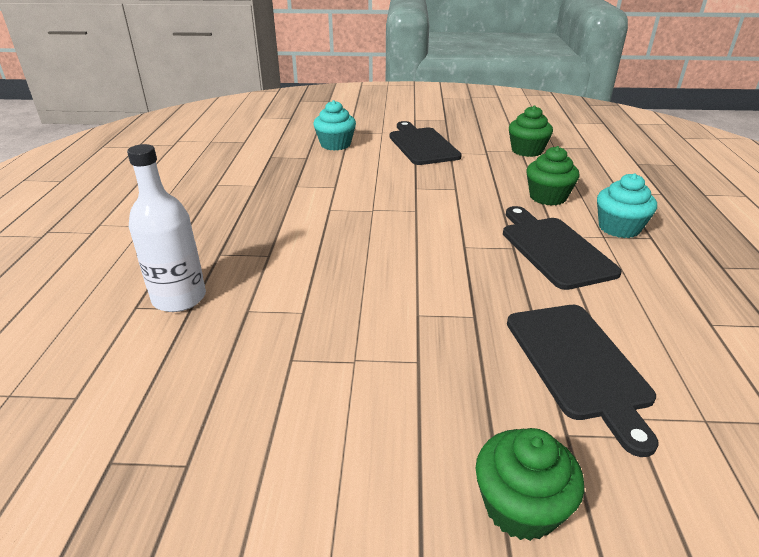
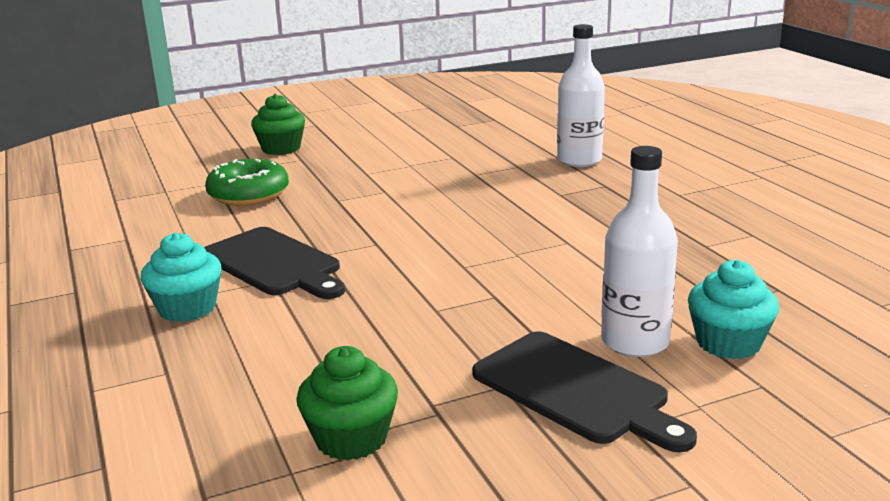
camera: 155 degrees right, 10 degrees down
black cutting board [507,305,658,457] -> green donut [205,159,289,206]
green cupcake [526,146,579,206] -> none
none -> white bottle [601,146,678,357]

